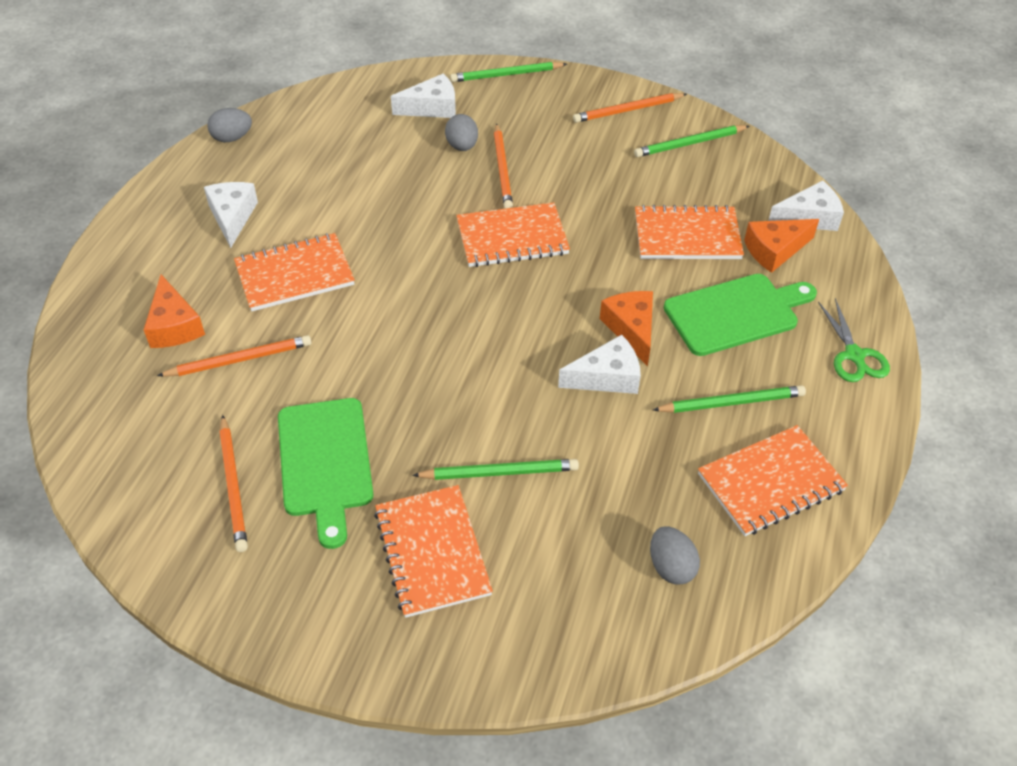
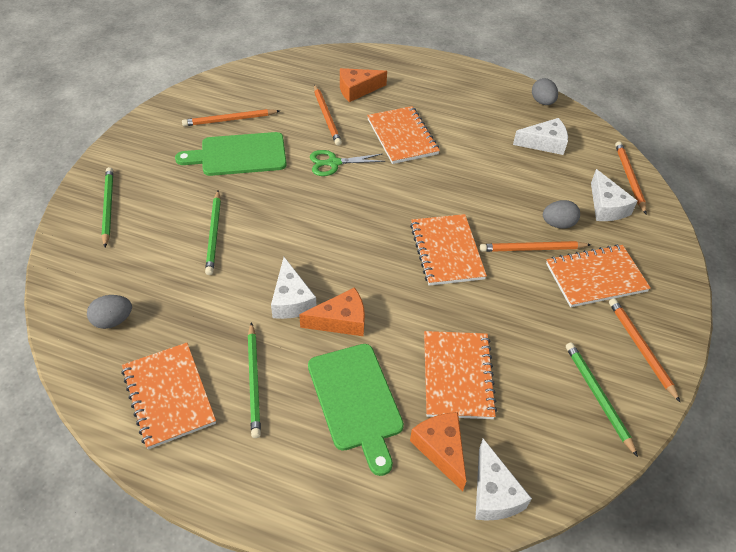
camera: 90 degrees right, 0 degrees up
white cheese [204,182,258,248] -> white cheese moved to [513,118,568,155]
orange notebook [374,485,493,618] -> orange notebook moved to [546,244,651,307]
green pencil [450,62,567,82] -> green pencil moved to [102,167,113,247]
green scissors [818,298,890,382] -> green scissors moved to [310,150,385,176]
none -> orange pencil [615,141,647,214]

